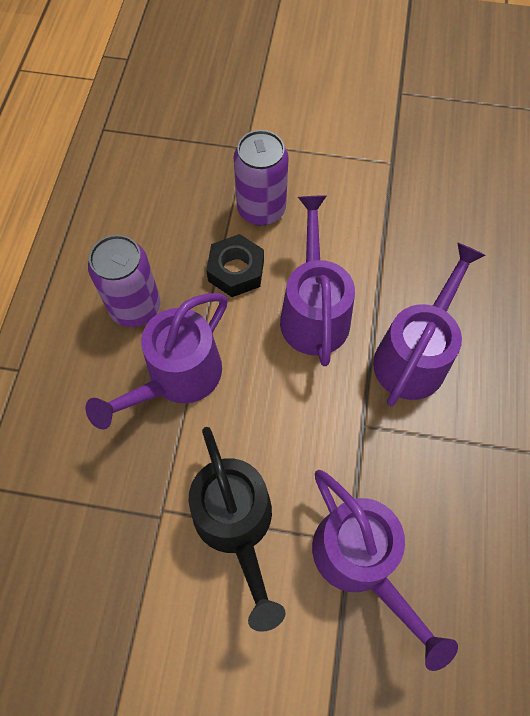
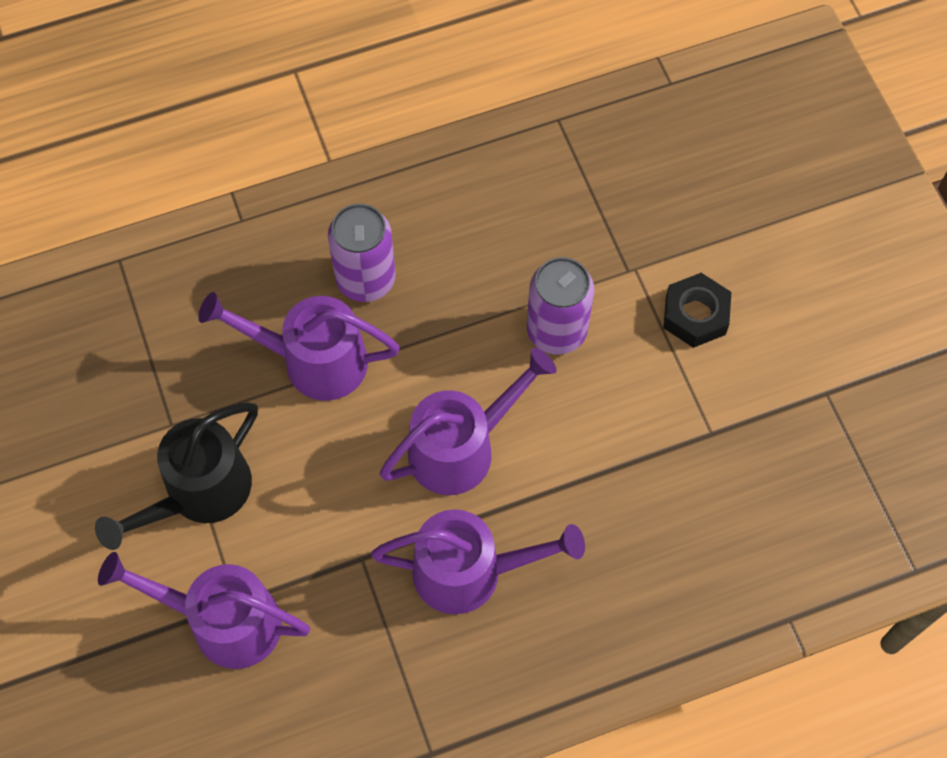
camera: 60 degrees right, 0 degrees up
black nut [206,234,264,297] -> black nut moved to [663,273,731,348]
purple watering can [312,470,458,671] -> purple watering can turned 75 degrees clockwise [98,552,310,669]

